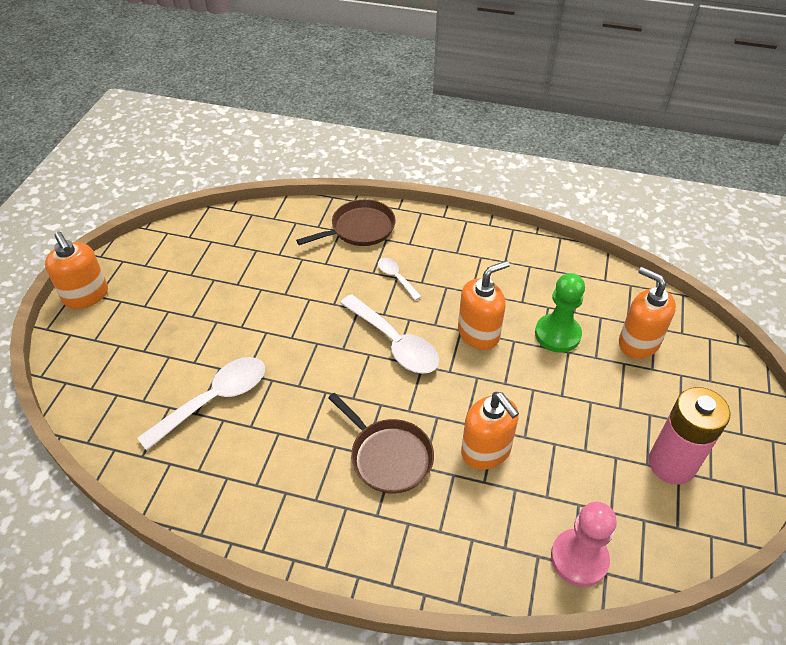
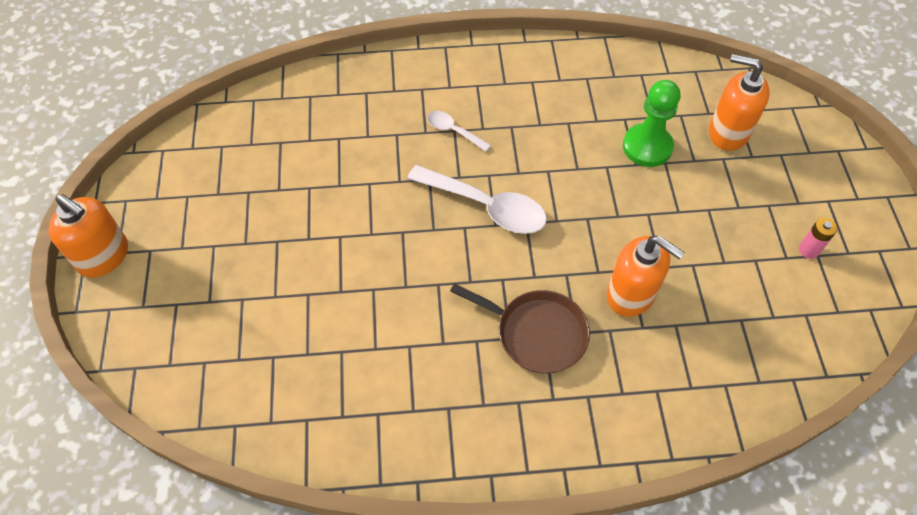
camera: 20 degrees left, 10 degrees up
white spoon [137,357,265,450] -> none
brown pan [296,199,396,246] -> none
orange soap dispenser [458,260,510,350] -> none
pink pawn [551,501,617,587] -> none
pink battery [649,387,730,485] -> pink battery [799,218,837,259], size x0.43

